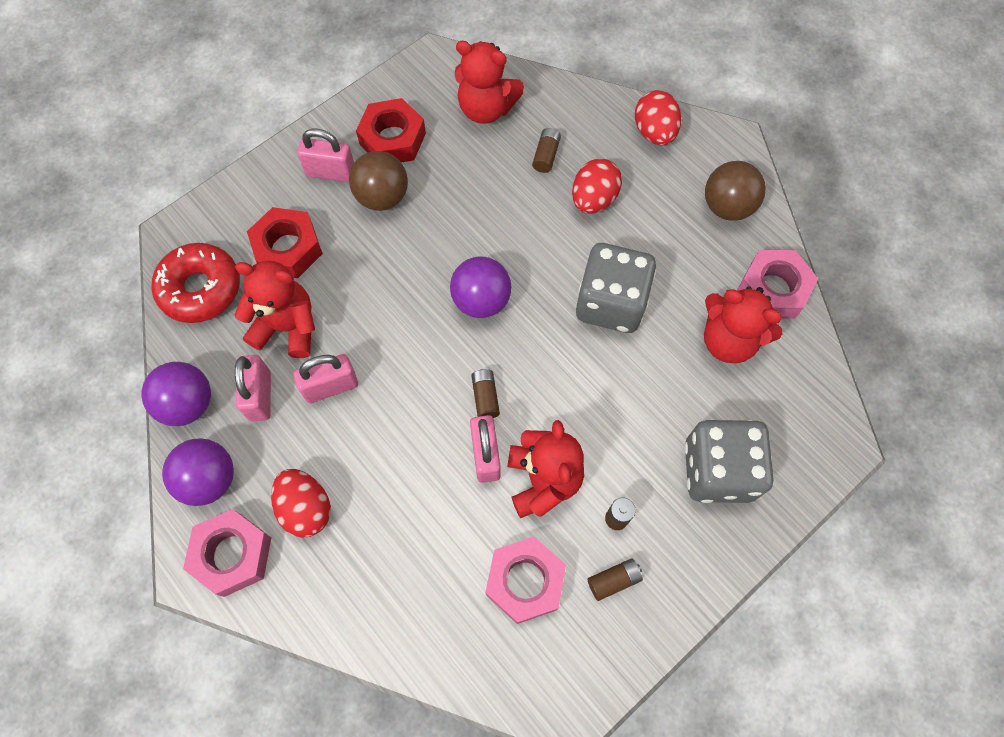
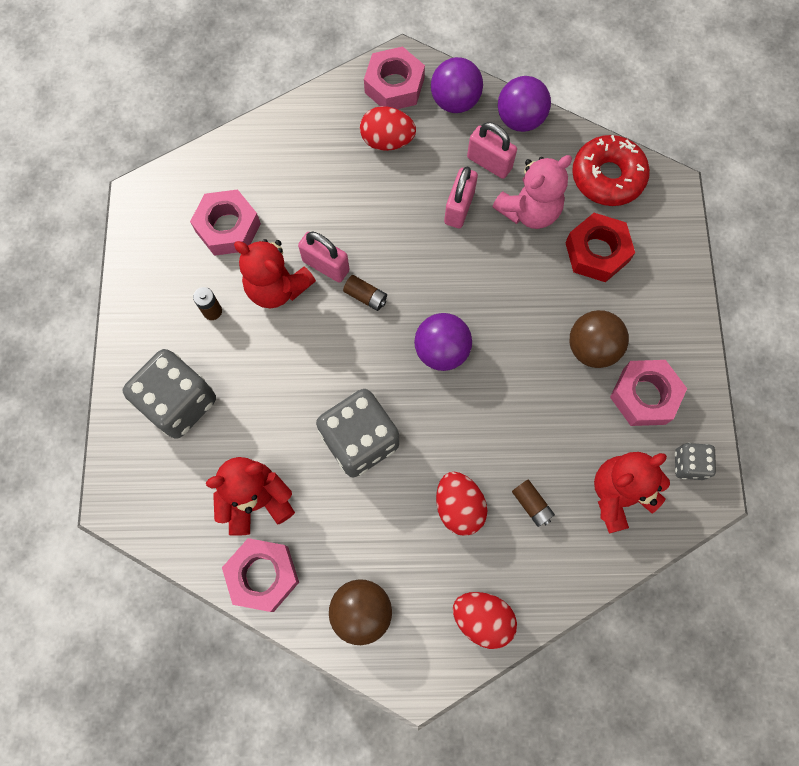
camera: 130 degrees right, 5 degrees up
red teddy bear [235,261,315,358] -> pink teddy bear [493,155,572,229]
pink padlock [297,129,354,182] -> none
red nut [356,98,426,163] -> pink nut [610,360,687,426]
brown battery [588,558,643,601] -> none
none -> grey dice [675,443,716,480]

